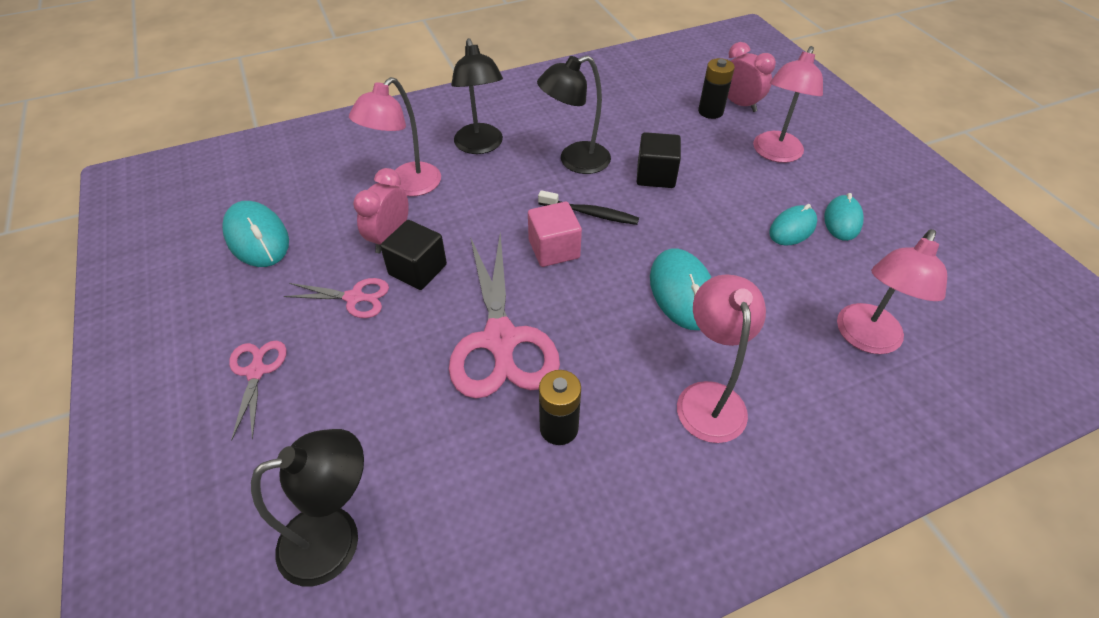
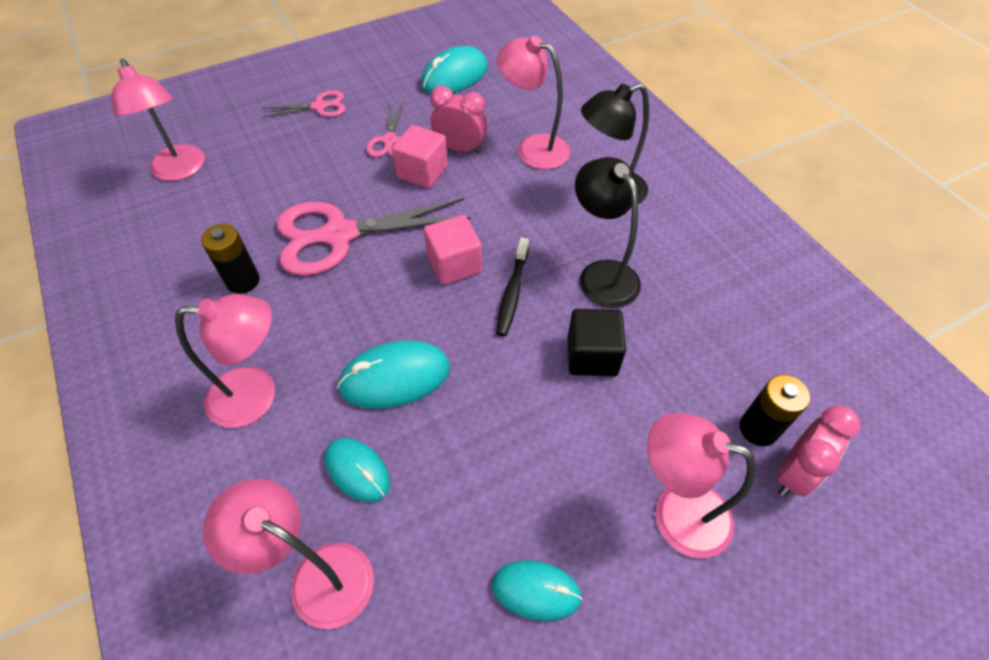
camera: 85 degrees right, 5 degrees up
black lamp [251,429,364,586] -> pink lamp [112,59,205,181]
black cube [380,220,447,290] -> pink cube [392,125,448,188]
turquoise mouse [769,204,817,246] -> turquoise mouse moved to [325,438,390,502]

